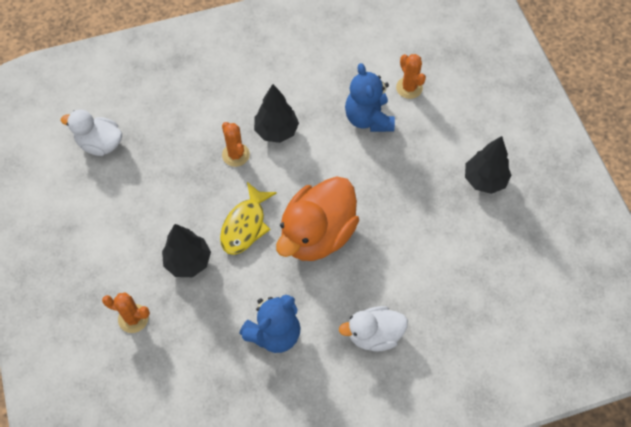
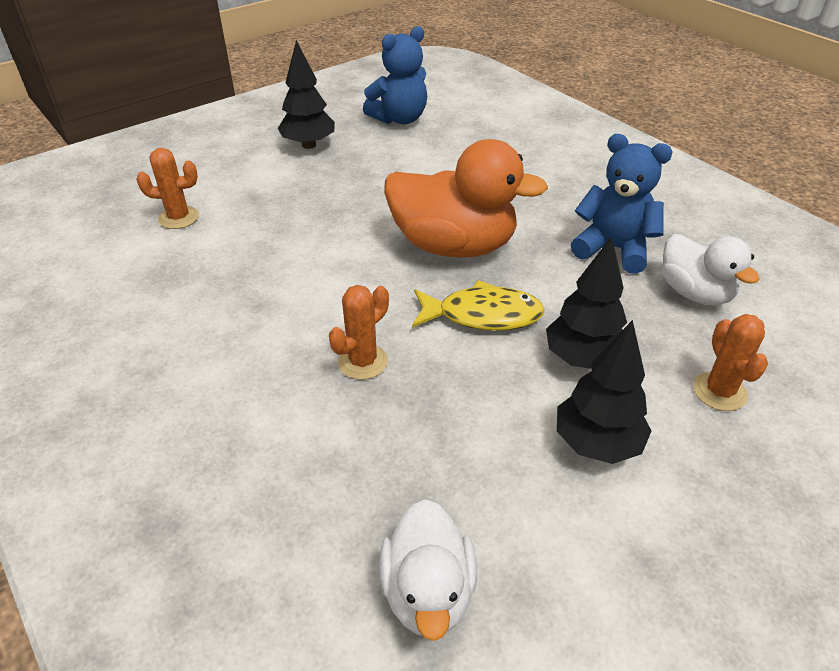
camera: 110 degrees left, 20 degrees down
black tree [254,84,299,143] -> black tree moved to [557,320,652,464]
white duck [339,306,408,352] -> white duck moved to [662,234,760,306]
blue teddy bear [345,63,395,132] -> blue teddy bear moved to [363,26,427,124]
orange cactus [396,54,426,99] -> orange cactus turned 45 degrees clockwise [136,148,199,229]

